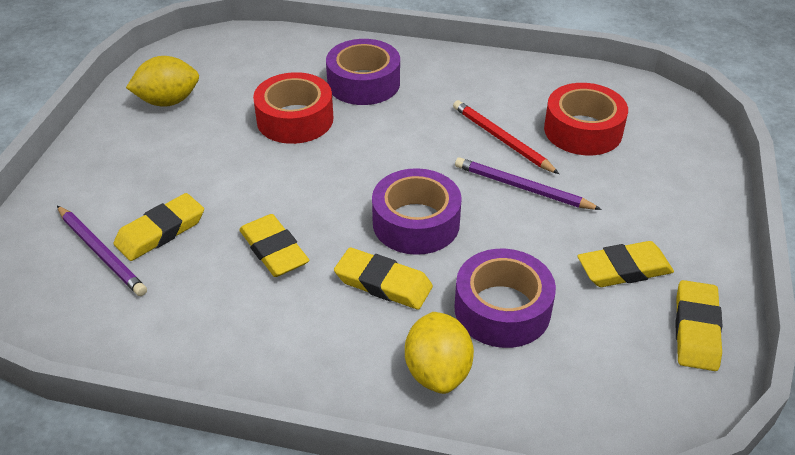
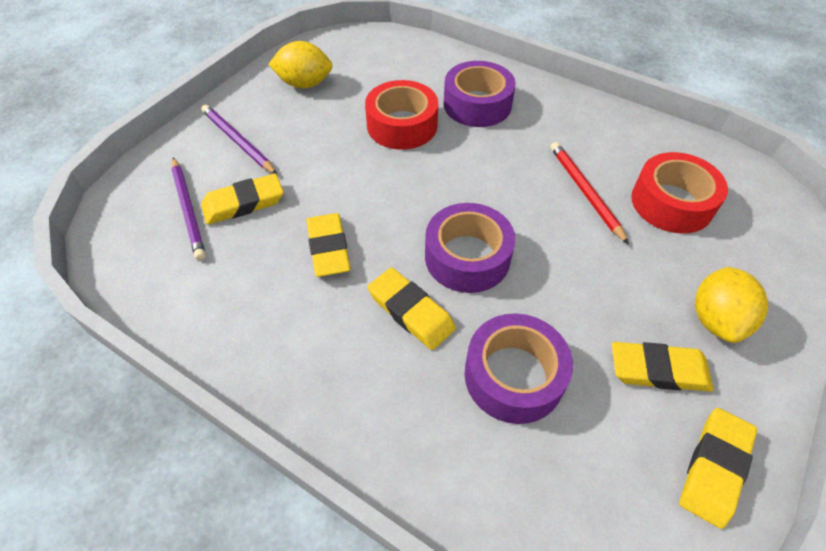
camera: 20 degrees right, 10 degrees up
yellow lemon [405,312,474,394] -> yellow lemon moved to [695,267,768,343]
purple pencil [455,157,602,210] -> purple pencil moved to [201,105,277,174]

